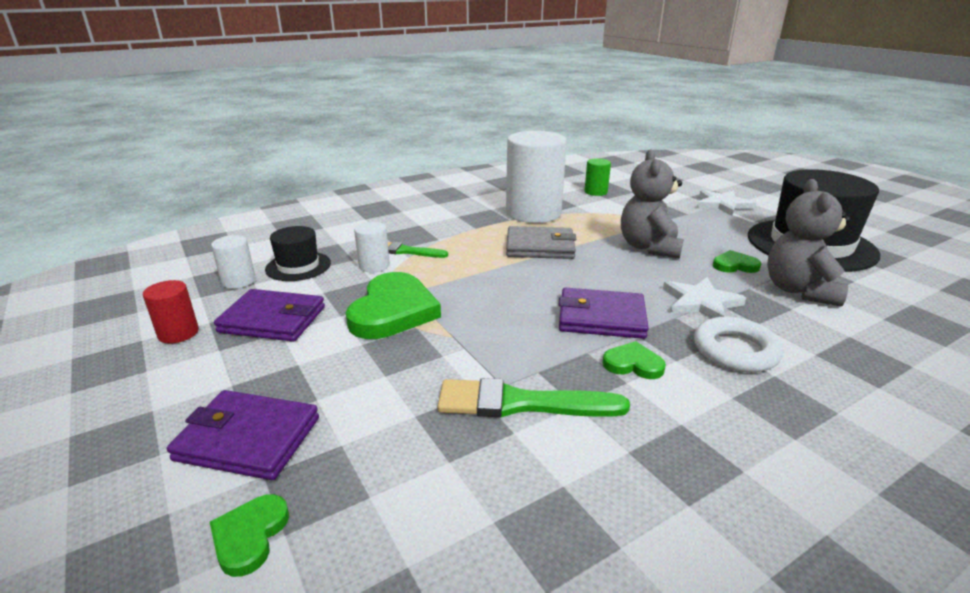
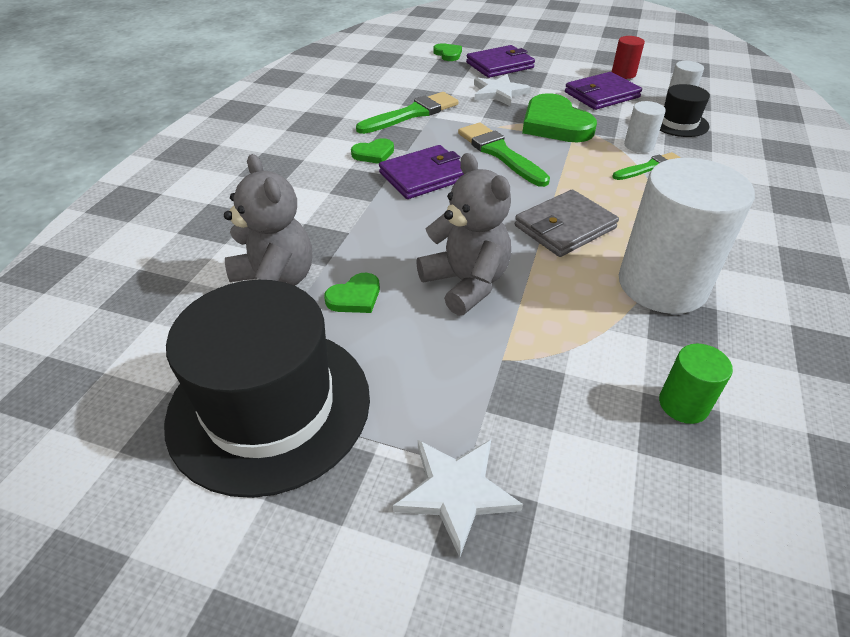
camera: 140 degrees right, 15 degrees up
white star [663,277,746,318] -> white star moved to [474,74,531,106]
white ring [694,317,784,372] -> none
none -> green brush [458,123,550,187]

